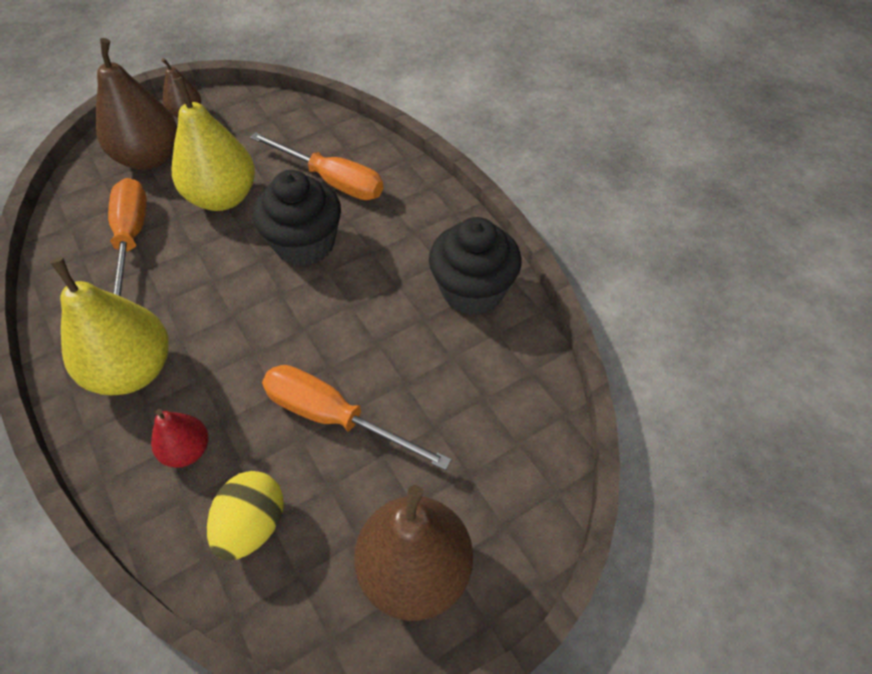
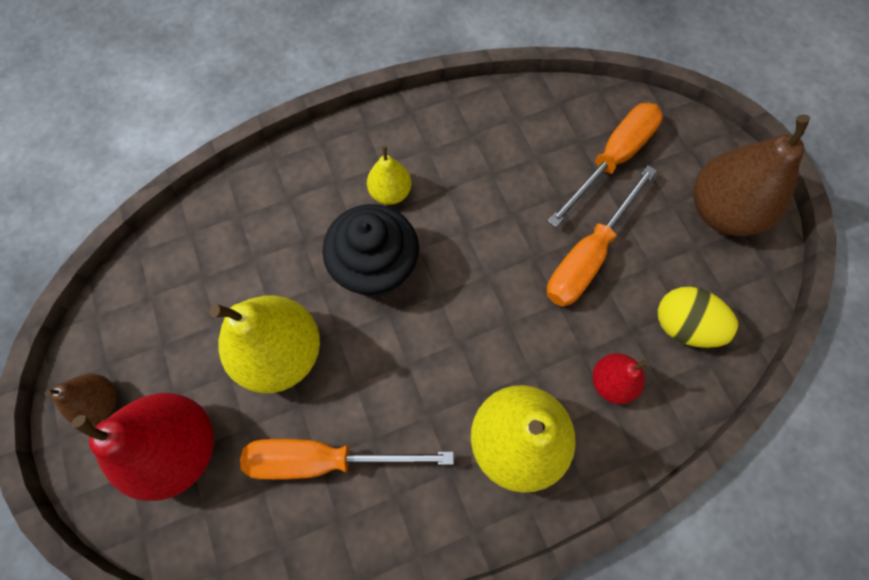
camera: 80 degrees left, 15 degrees up
brown pear [96,38,177,170] -> red pear [71,393,214,501]
orange screwdriver [250,132,383,200] -> orange screwdriver moved to [547,103,663,228]
black cupcake [429,217,522,315] -> none
none -> yellow pear [367,146,411,205]

